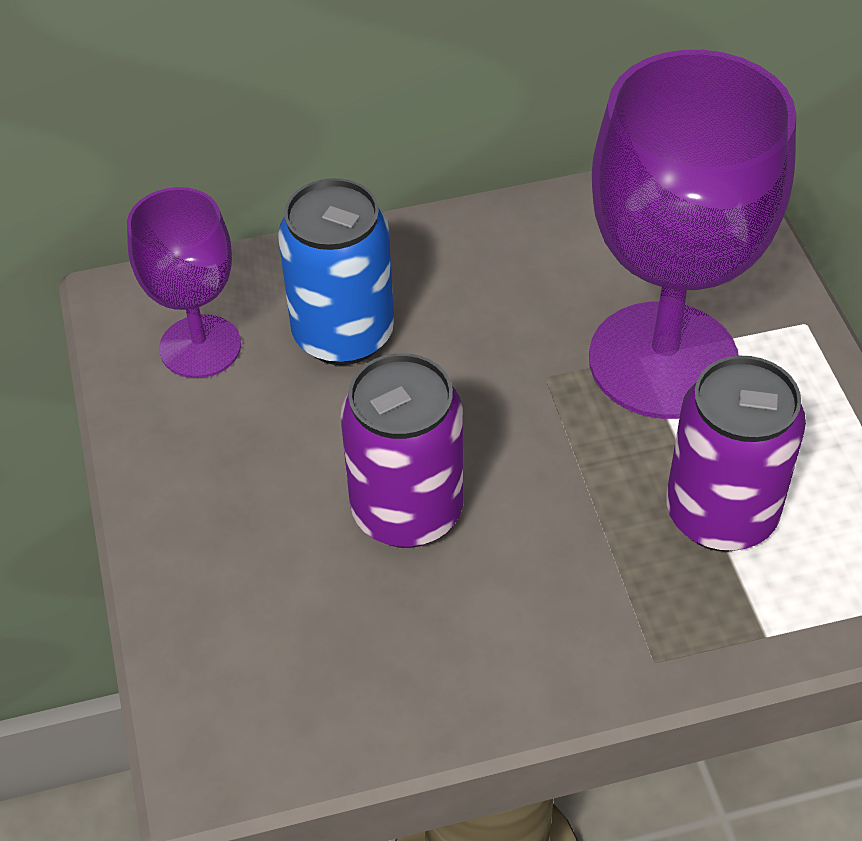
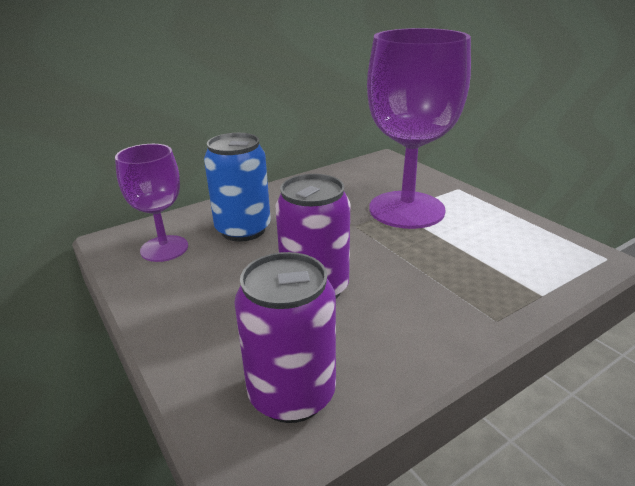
camera: 20 degrees left, 20 degrees down
purple can [666,356,806,552] -> purple can moved to [234,252,336,423]

